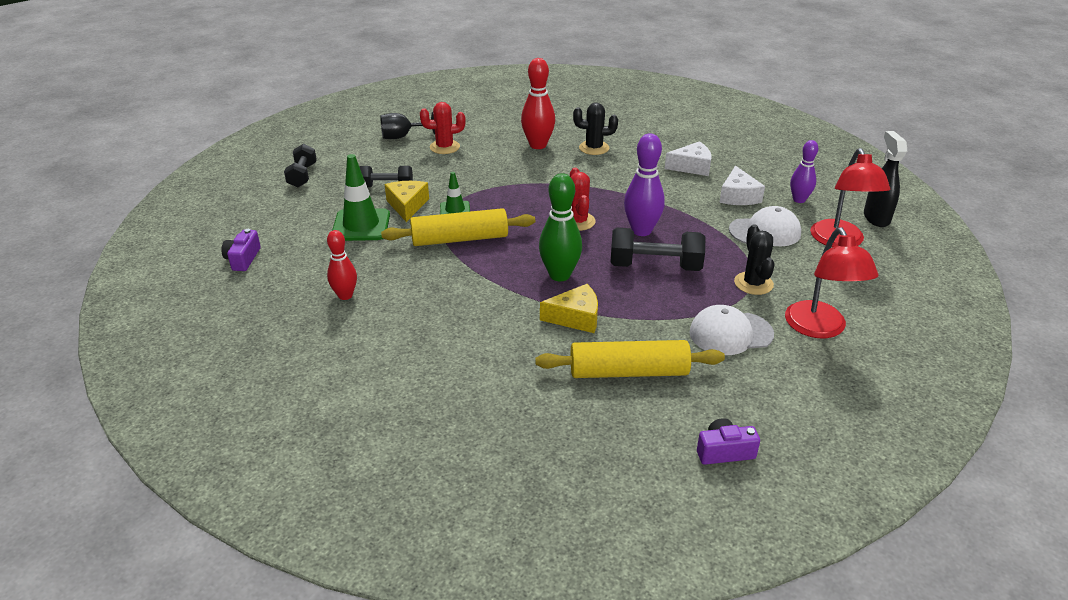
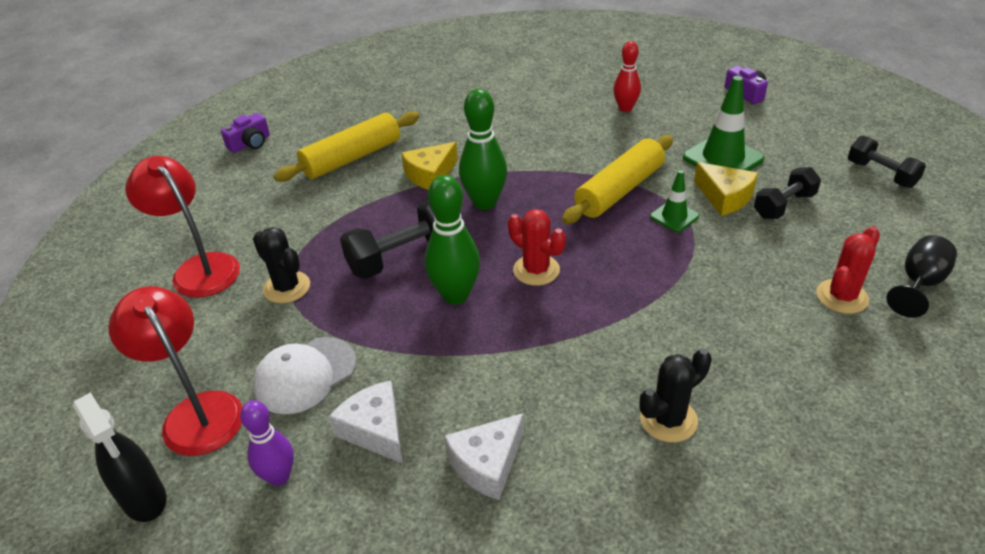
camera: 145 degrees right, 5 degrees up
red bowling pin [521,58,555,149] -> none
purple bowling pin [624,133,665,236] -> green bowling pin [425,175,480,304]
white cap [689,305,774,355] -> none

